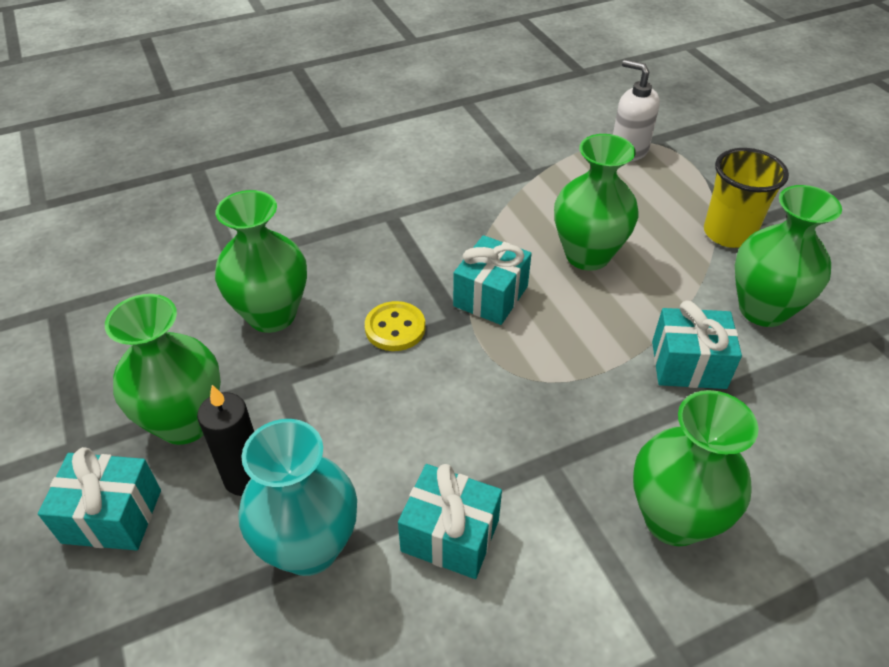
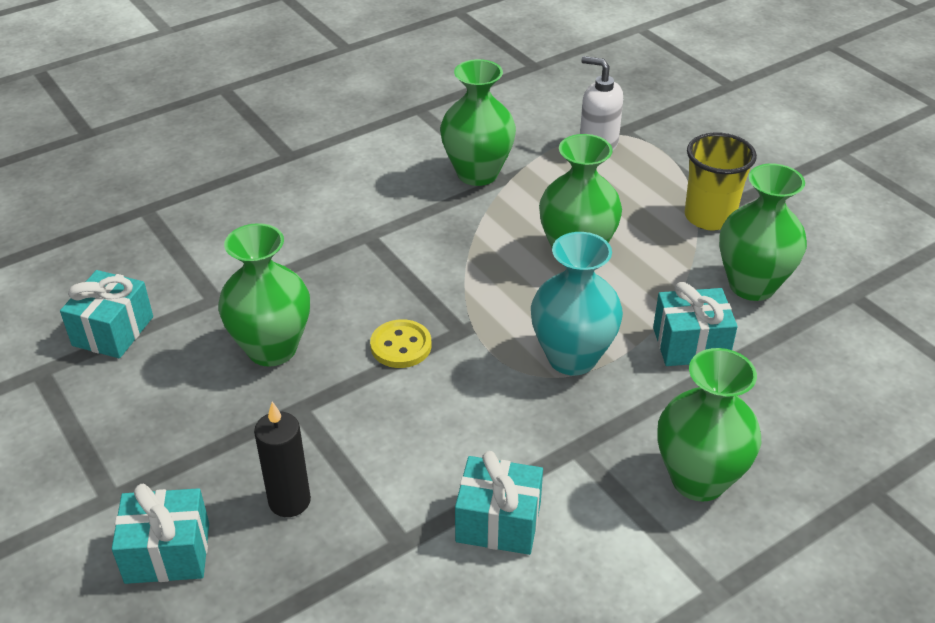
camera: 10 degrees left, 5 degrees down
green vase [105,294,221,445] -> green vase moved to [440,59,516,186]
turquoise vase [238,419,357,576] -> turquoise vase moved to [531,232,623,375]
turquoise gift [453,235,532,325] -> turquoise gift moved to [60,270,153,358]

